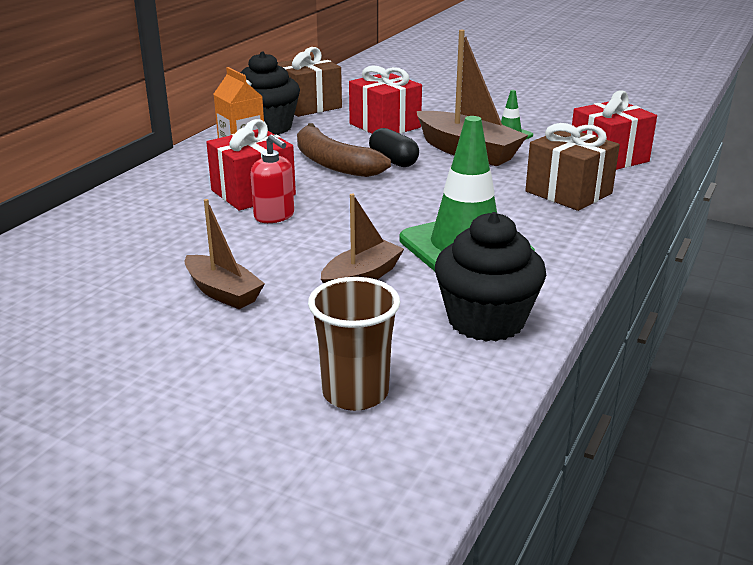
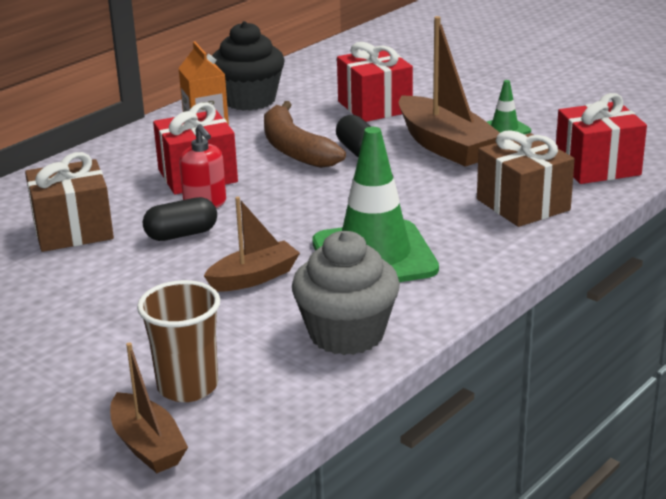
camera: 15 degrees right, 0 degrees up
brown boat [184,199,265,309] -> brown boat moved to [110,342,188,473]
brown gift [278,47,342,117] -> brown gift moved to [25,152,114,252]
black cupcake [435,212,546,342] -> grey cupcake [292,231,400,355]
none -> black capsule [143,197,217,241]

